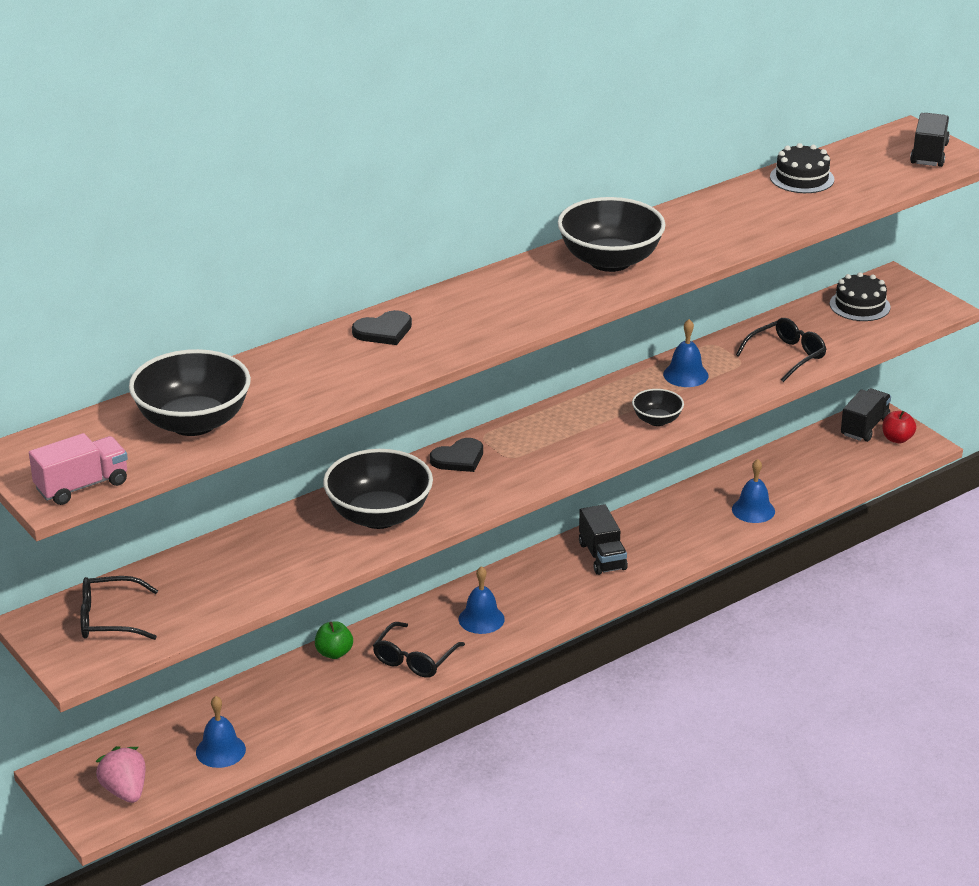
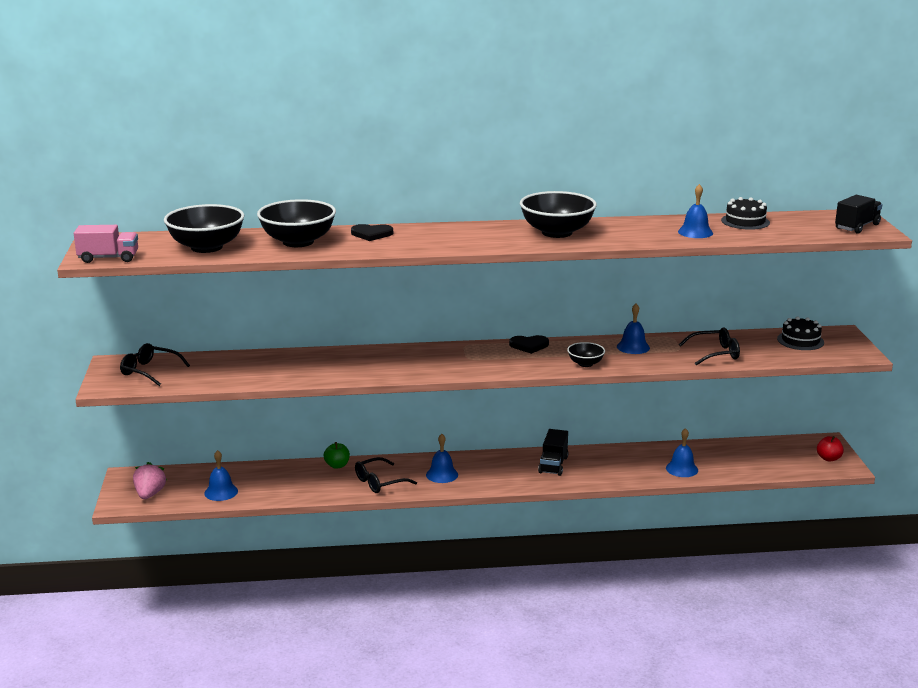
camera: 30 degrees right, 10 degrees down
black bowl [323,449,433,529] -> black bowl moved to [257,199,336,247]
black heart [430,438,483,472] -> black heart moved to [509,335,549,354]
black truck [841,388,891,442] -> none
none -> blue bell [678,184,713,238]

